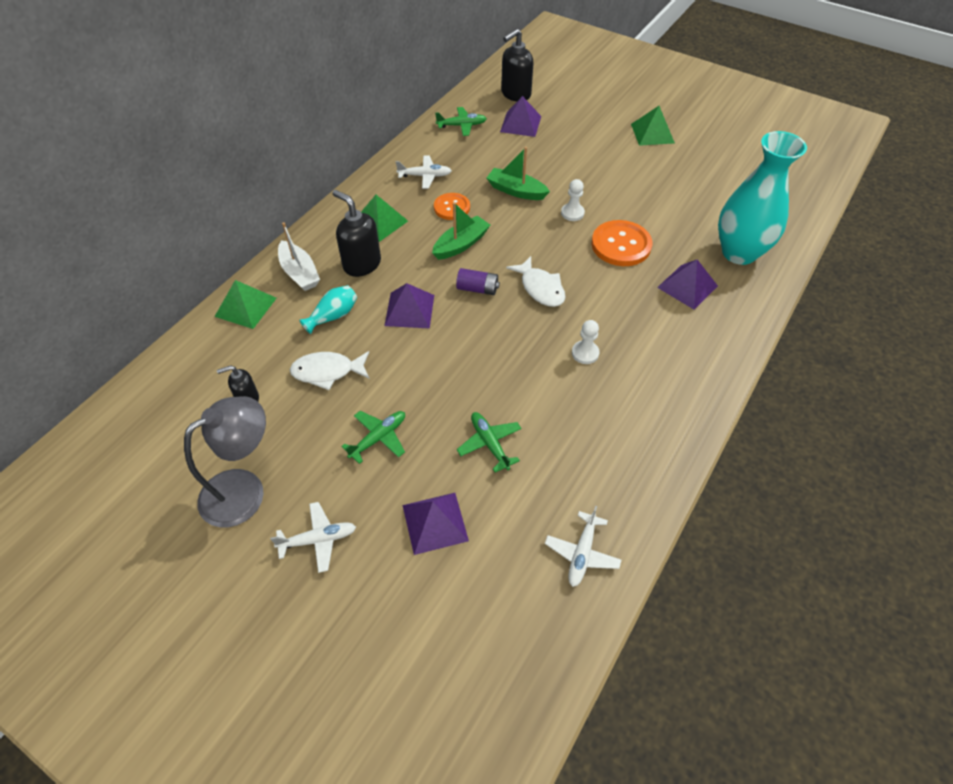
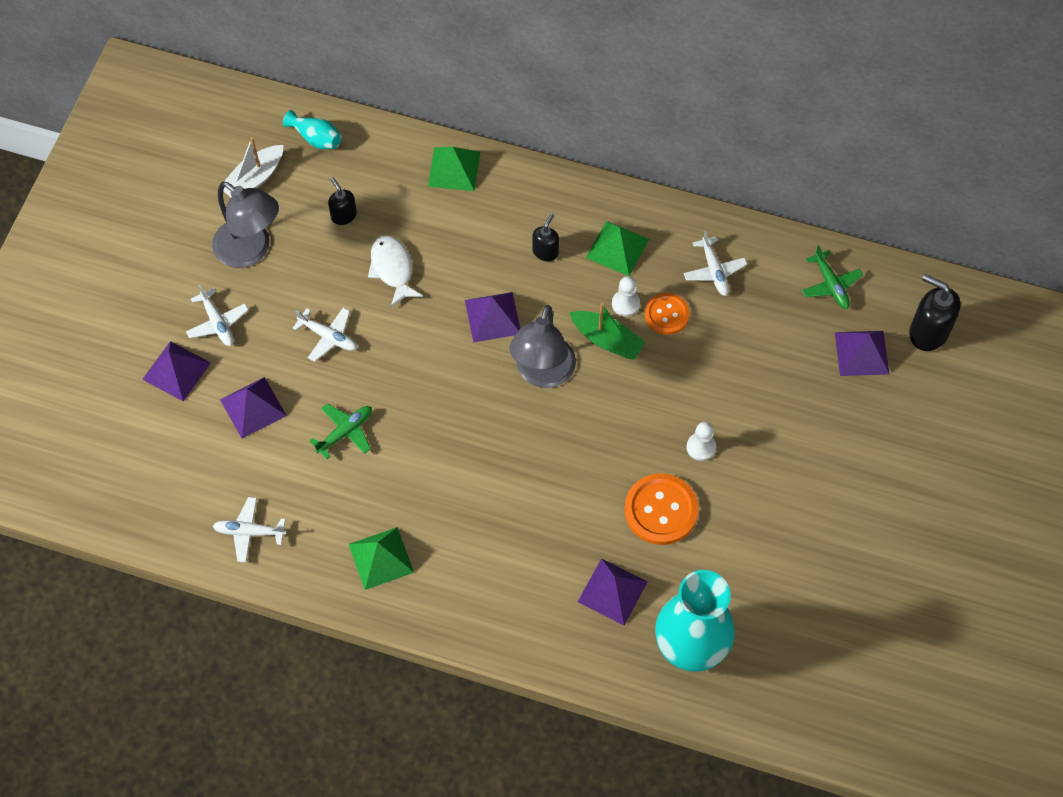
camera: 75 degrees right, 10 degrees up
white boat [278,222,320,291] -> white boat moved to [223,137,283,197]
turquoise vase [299,285,357,334] -> turquoise vase moved to [283,110,342,149]
black soap dispenser [332,190,381,277] -> black soap dispenser [532,214,559,261], size x0.58
green plane [341,411,405,464] -> white plane [292,307,357,362]
purple battery [456,268,500,295] -> grey lamp [509,305,576,388]
green boat [487,147,550,200] -> none
white fish [506,256,566,307] -> none
white pawn [572,320,600,364] -> white pawn moved to [612,276,640,317]
green pyramid [631,106,675,146] -> green pyramid moved to [349,527,414,590]
none -> purple pyramid [142,341,211,401]

